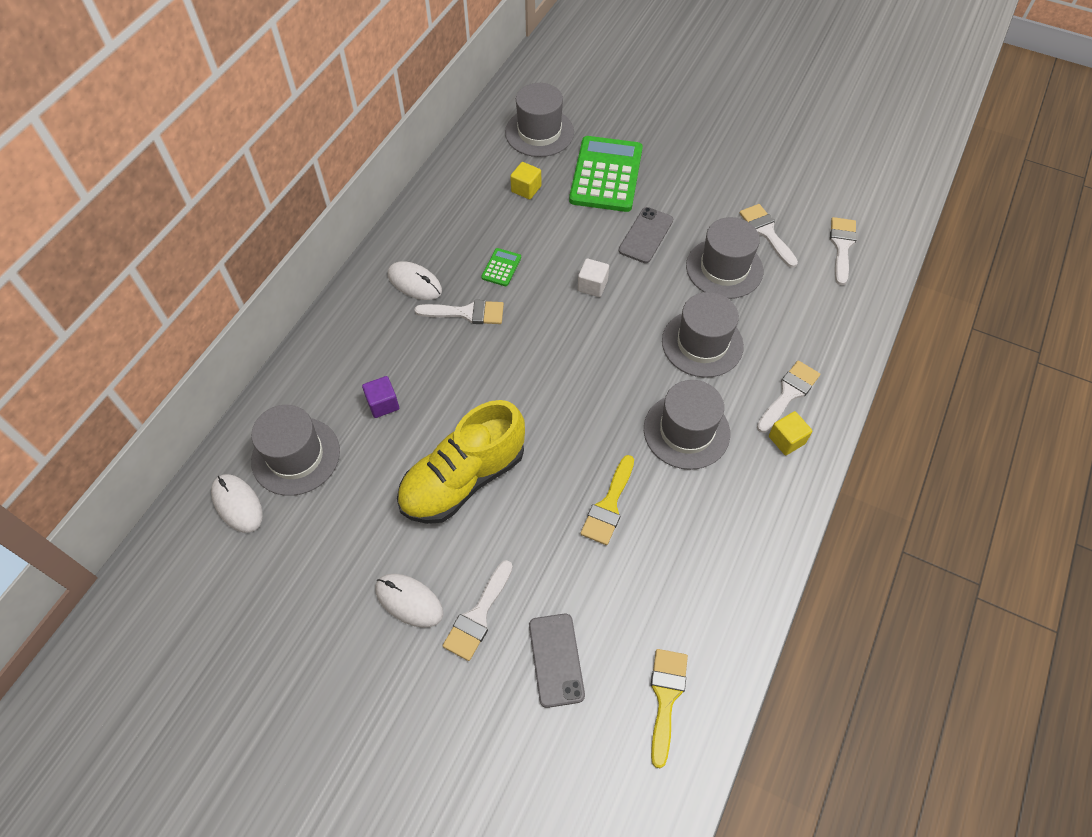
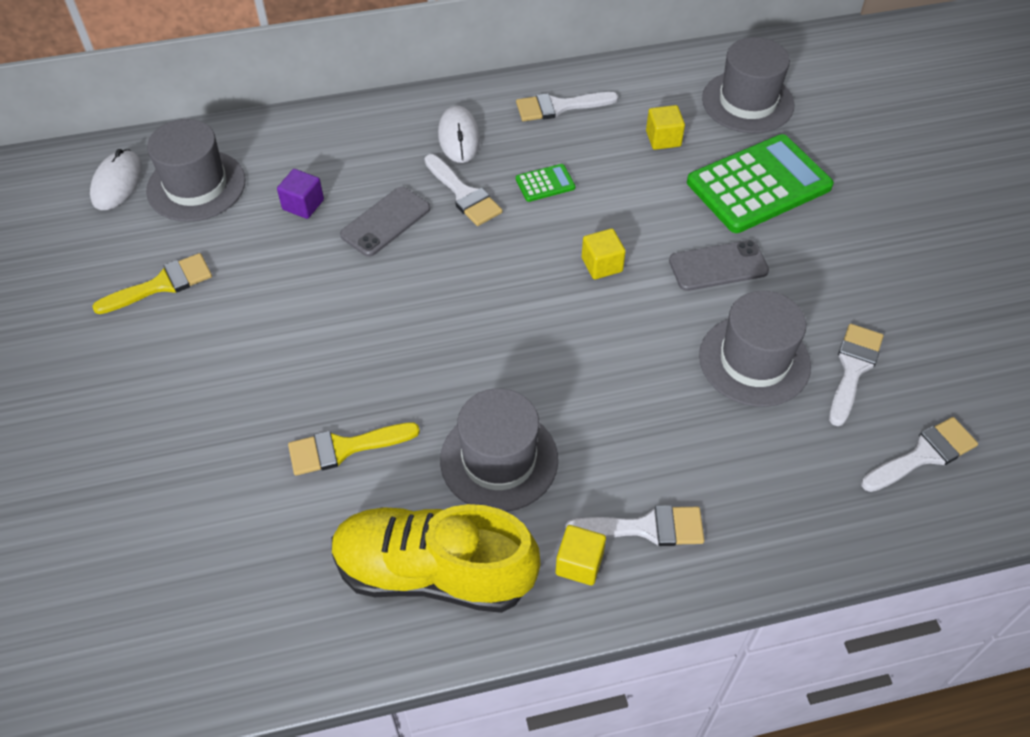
camera: 50 degrees right, 5 degrees down
white mouse [376,574,443,628] -> none
yellow shoe [397,400,525,524] -> yellow shoe moved to [332,504,540,613]
white brush [442,560,513,661] -> white brush moved to [516,92,618,121]
grey phone [529,614,585,708] -> grey phone moved to [340,187,430,257]
white cube [578,258,609,297] -> yellow cube [582,228,626,279]
yellow brush [651,649,688,768] -> yellow brush moved to [92,253,212,314]
grey hat [662,292,744,378] -> none

